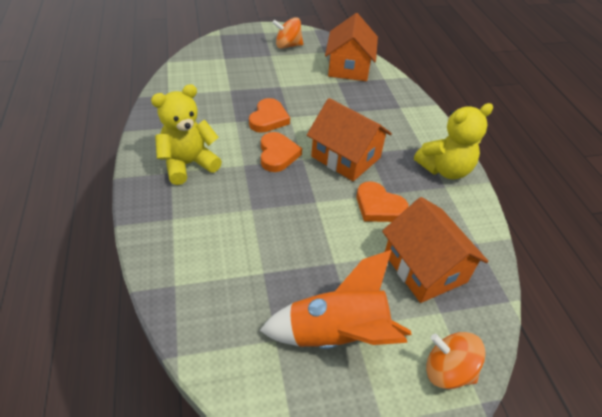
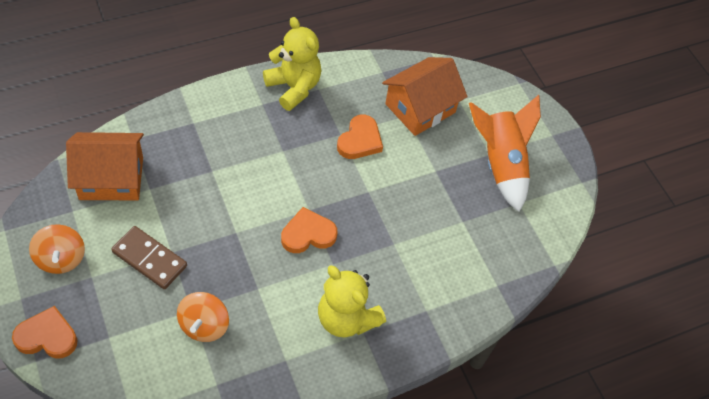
camera: 105 degrees left, 10 degrees up
orange heart [249,98,290,133] -> orange heart moved to [12,306,77,359]
orange house [307,98,392,181] -> none
orange spinning top [426,332,486,389] -> orange spinning top moved to [177,292,229,342]
none -> brown domino [111,226,187,289]

